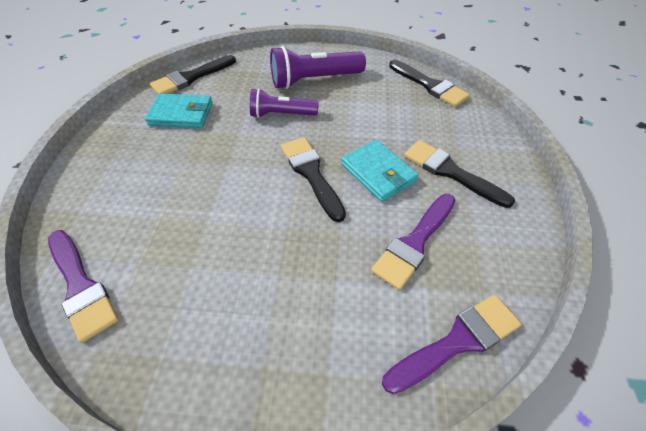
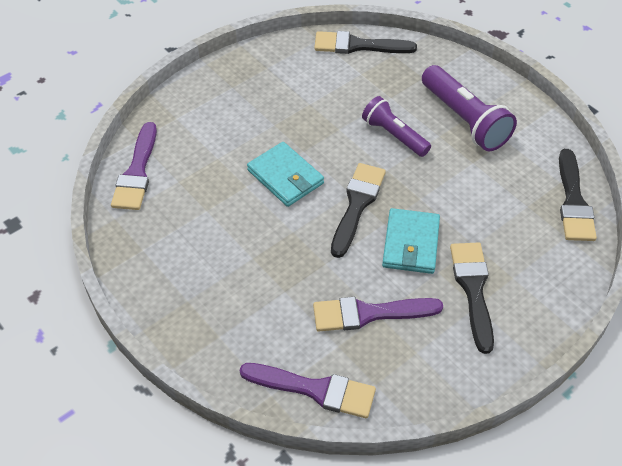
camera: 45 degrees right, 0 degrees up
turquoise wallet [145,94,213,128] -> turquoise wallet moved to [247,142,324,207]
purple flashlight [270,46,366,89] -> purple flashlight turned 150 degrees counterclockwise [422,65,517,151]

